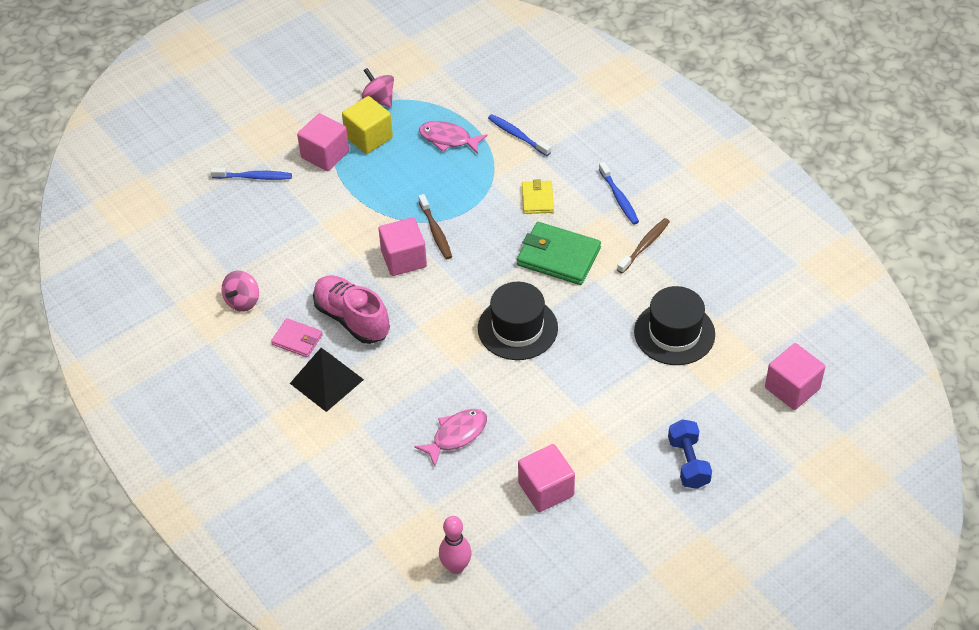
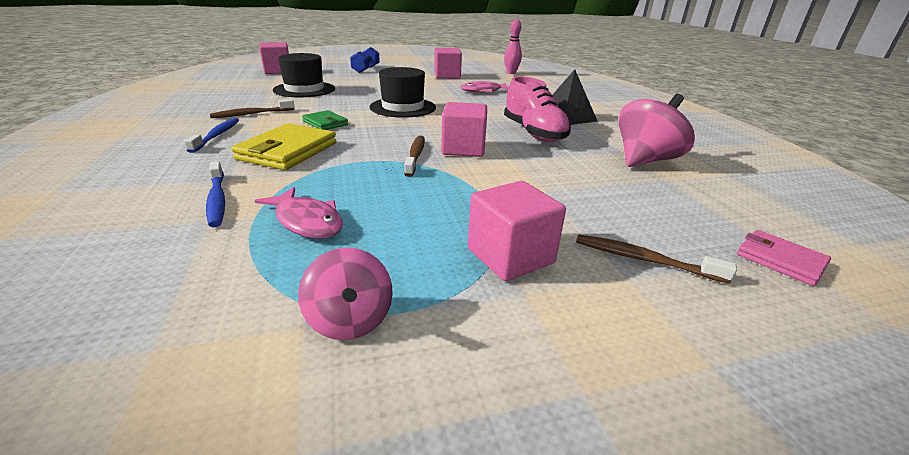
camera: 160 degrees left, 20 degrees down
blue toothbrush [210,167,292,180] -> brown toothbrush [576,234,737,284]
pink spinning top [221,271,259,312] -> pink spinning top [618,94,695,167], size x1.65
pink wallet [271,318,323,357] -> pink wallet moved to [737,230,831,286]
yellow cube [342,96,393,154] -> none
green wallet [517,222,601,285] -> green wallet [302,110,348,130], size x0.57
yellow wallet [522,179,554,214] -> yellow wallet [231,123,336,170], size x1.75

